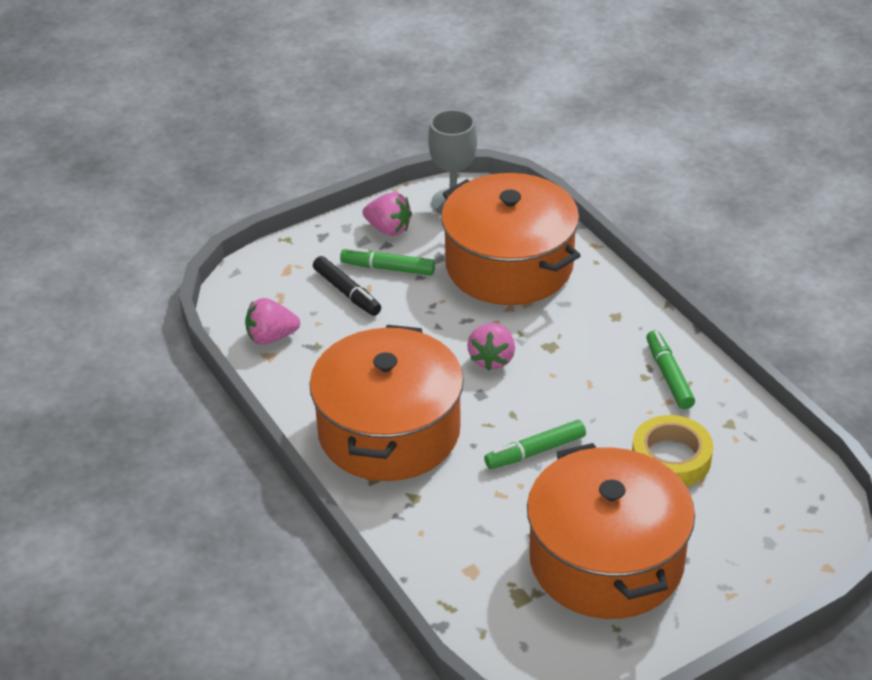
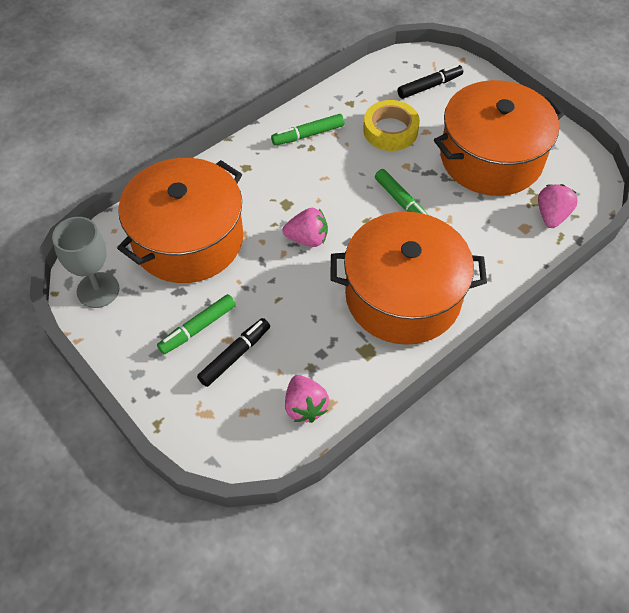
camera: 100 degrees left, 15 degrees up
green marker [340,247,435,276] -> green marker turned 45 degrees clockwise [157,294,236,354]
pink strawberry [363,192,412,236] -> pink strawberry moved to [538,184,578,228]
none -> black marker [397,64,463,99]

